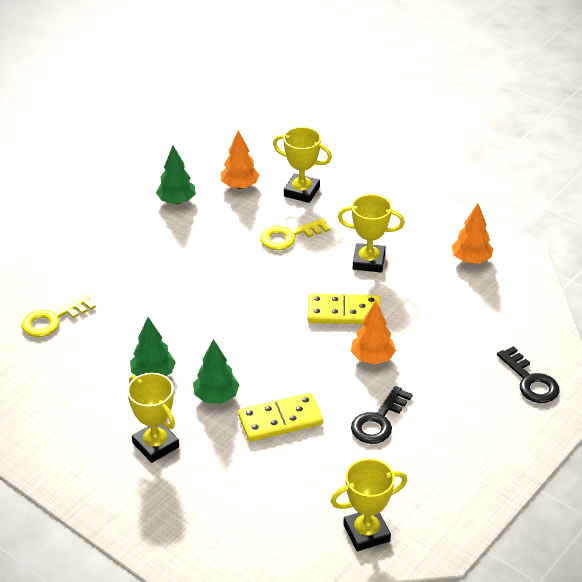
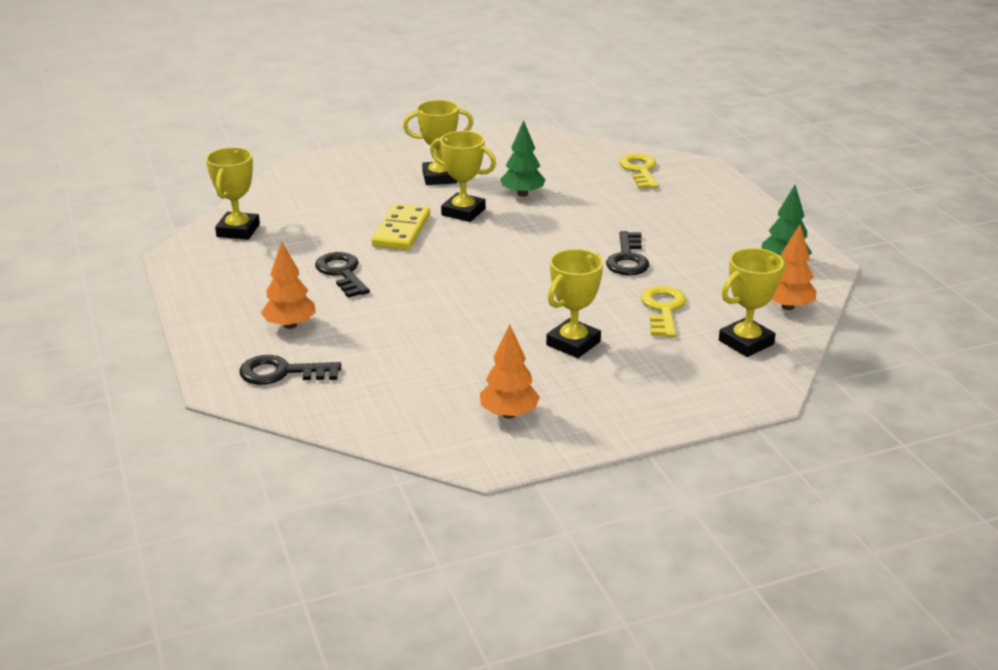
camera: 120 degrees right, 10 degrees down
green tree [193,339,240,403] -> yellow trophy [430,131,496,222]
yellow domino [308,294,380,324] -> none
orange tree [351,301,396,365] -> orange tree moved to [261,241,316,329]
none -> black key [606,231,649,275]

